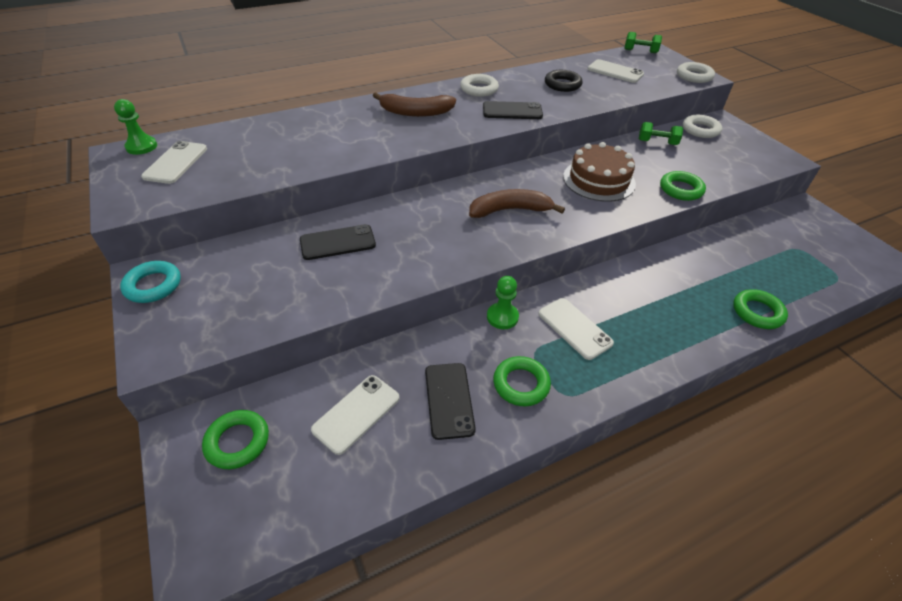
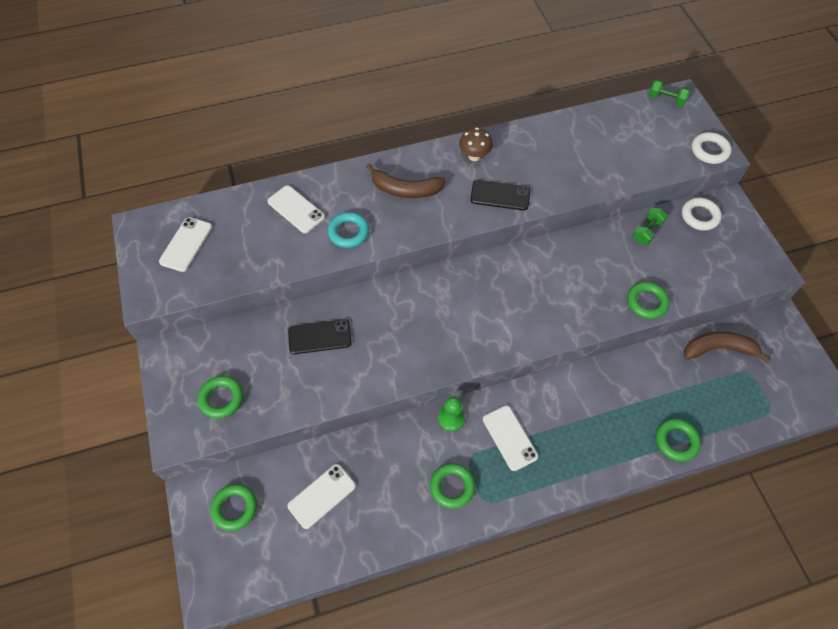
camera: 10 degrees right, 15 degrees up
green pawn [114,99,157,155] -> none
turquoise ring [120,261,181,303] -> turquoise ring moved to [328,212,369,248]
black phone [425,363,476,440] -> none
white ring [460,74,499,97] -> brown mushroom [459,128,493,161]
brown banana [469,189,565,218] -> brown banana moved to [684,331,771,363]
black ring [545,70,583,92] -> none
brown cake [563,142,636,202] -> none
white phone [588,59,644,83] -> white phone moved to [268,185,325,233]
green dumbbell [639,122,683,145] -> green dumbbell turned 75 degrees counterclockwise [632,208,667,245]
none -> green ring [198,376,243,418]

